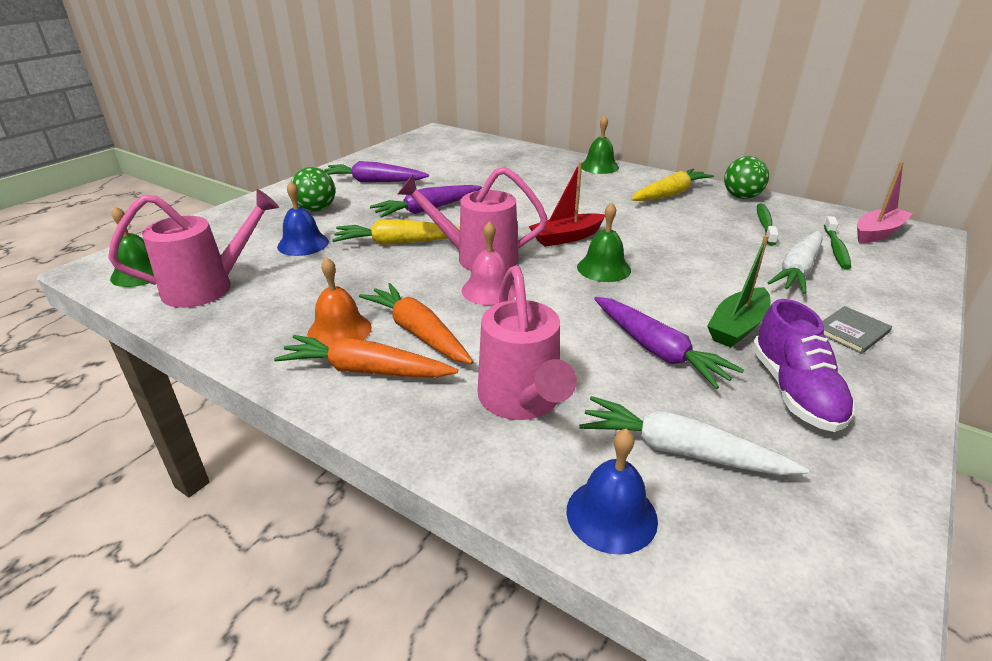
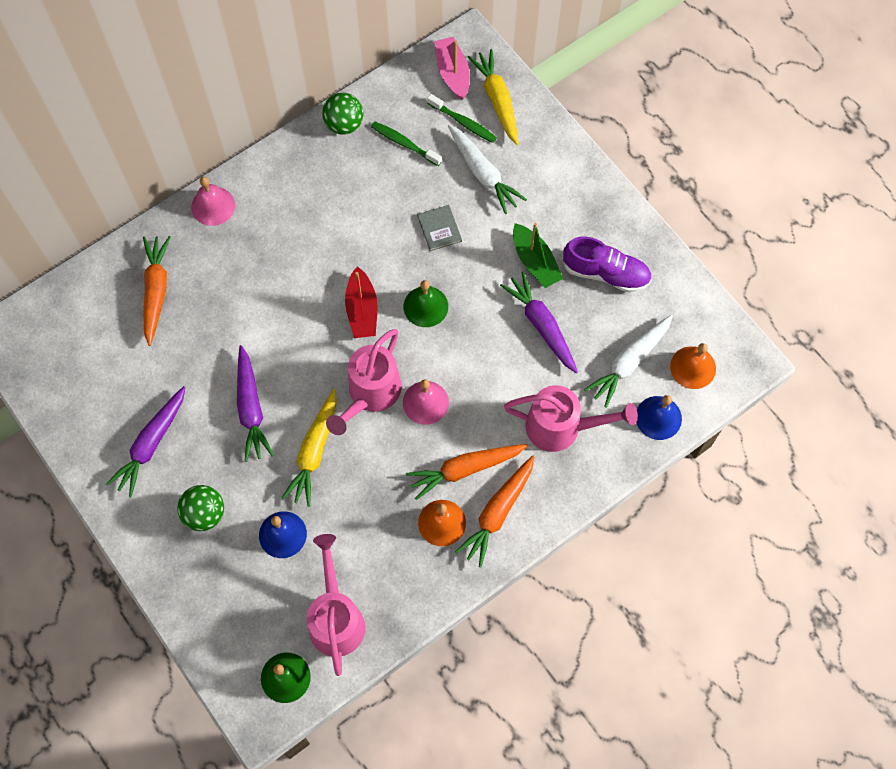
camera: 70 degrees left, 35 degrees up
green bell [582,115,619,174] -> pink bell [191,177,235,226]
purple carrot [594,297,744,389] -> purple carrot turned 105 degrees counterclockwise [500,272,578,373]
yellow carrot [631,169,714,201] -> yellow carrot moved to [468,49,519,145]
grey book [822,306,892,354] -> grey book moved to [417,205,462,251]
none -> orange carrot [143,236,171,346]
none -> orange bell [670,343,716,389]

